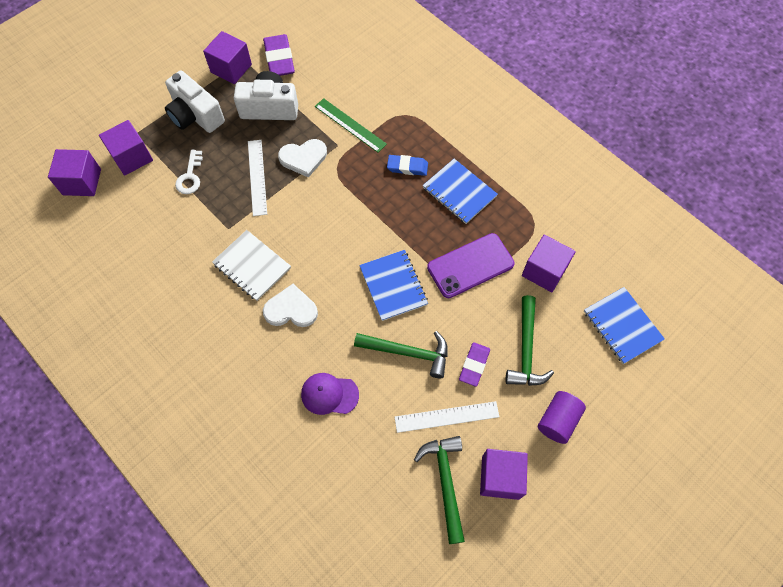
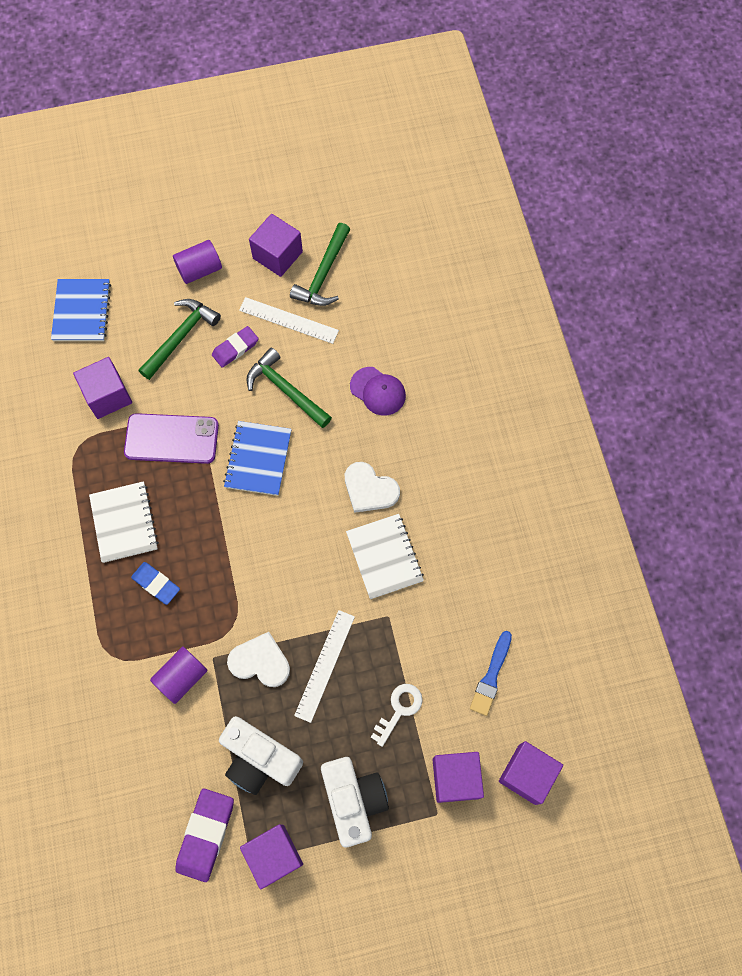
camera: 150 degrees left, 5 degrees up
green ruler [315,98,387,153] -> purple cylinder [150,647,207,704]
blue notebook [423,159,498,224] -> white notebook [89,481,159,563]
none -> blue brush [470,631,512,716]

